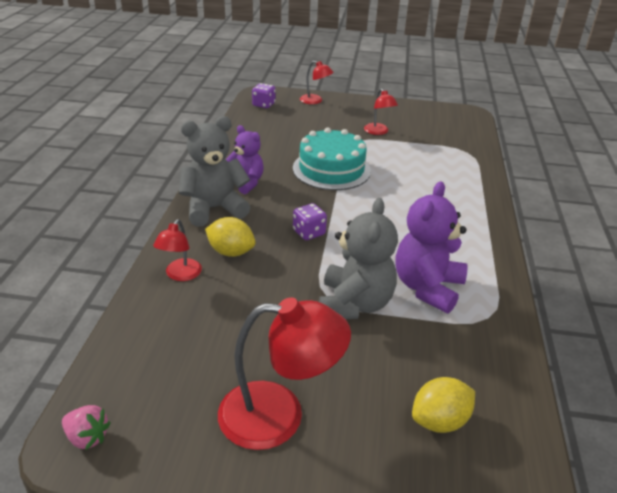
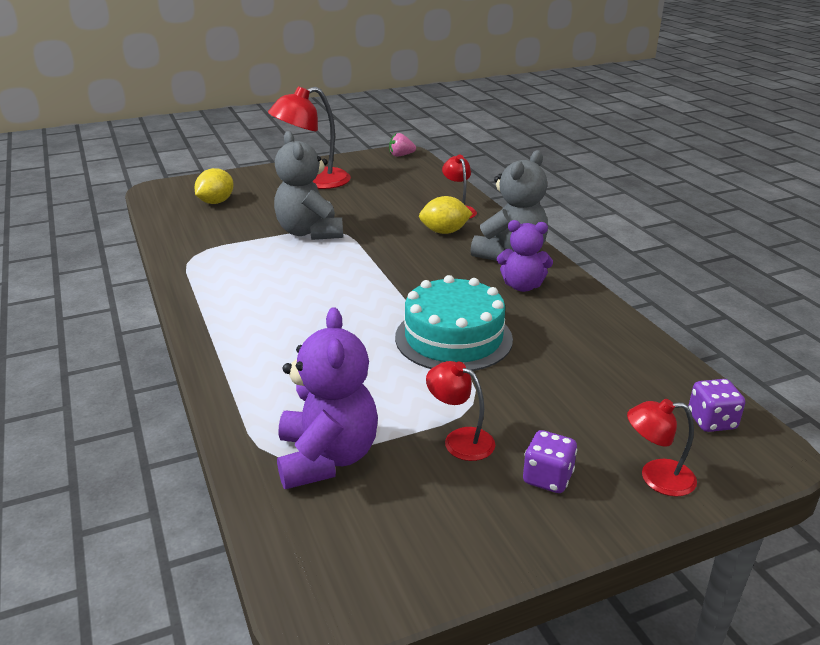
camera: 150 degrees right, 5 degrees down
purple dice [293,203,327,240] -> purple dice moved to [523,430,578,493]
purple teddy bear [395,181,468,313] -> purple teddy bear moved to [277,307,378,489]

